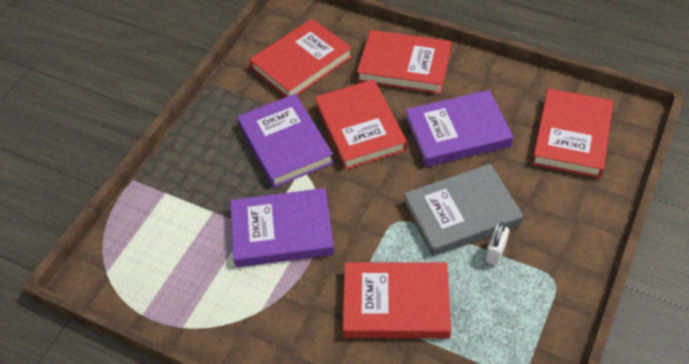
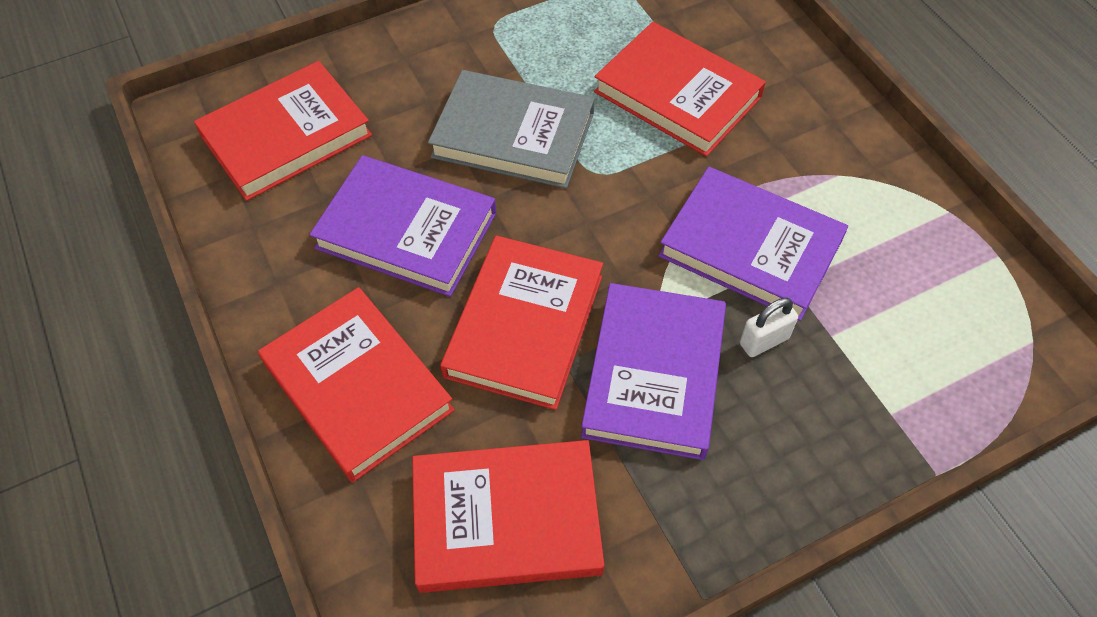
camera: 145 degrees left, 5 degrees up
white padlock [485,222,509,265] -> white padlock moved to [740,297,798,357]

